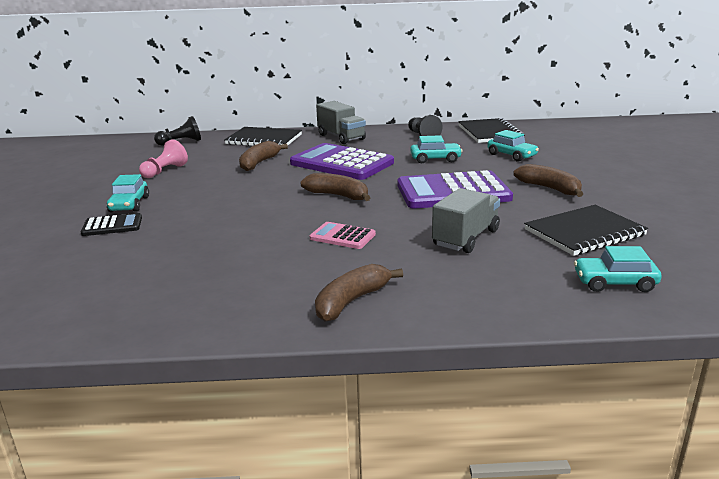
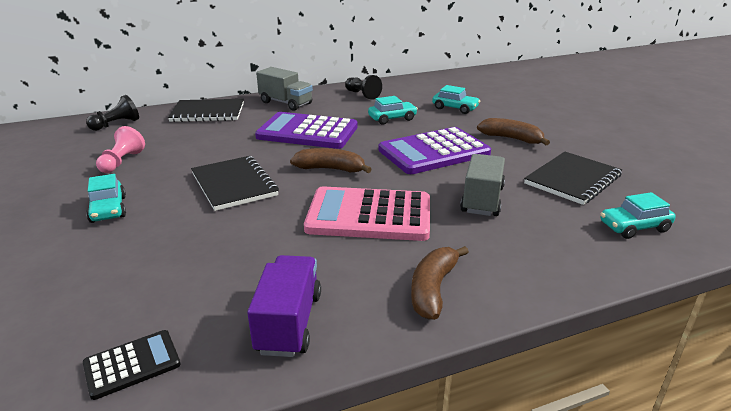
camera: 20 degrees left, 5 degrees up
black calculator [81,213,142,236] -> black calculator moved to [83,330,181,400]
brown banana [239,141,288,171] -> none
pink calculator [309,222,376,249] -> pink calculator [304,186,430,241], size x2.07
black notebook [458,118,525,143] -> black notebook moved to [191,156,279,211]
none -> purple truck [247,255,321,357]

